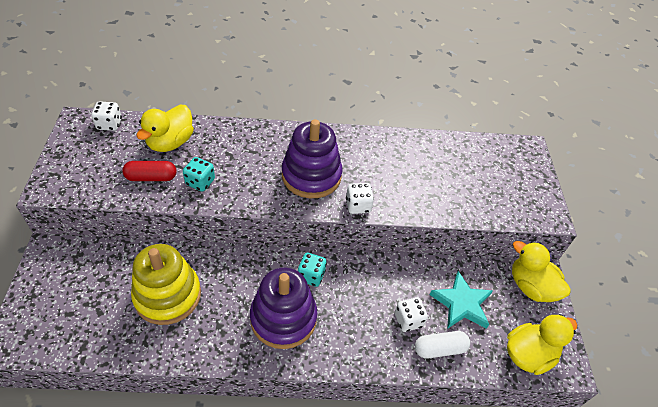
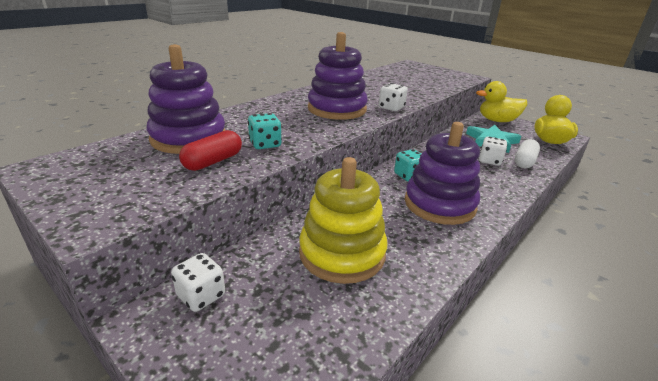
camera: 45 degrees left, 20 degrees down
white dice [91,101,122,131] -> white dice moved to [171,253,225,312]
yellow duck [136,105,194,152] -> purple stacking toy [147,44,226,154]

